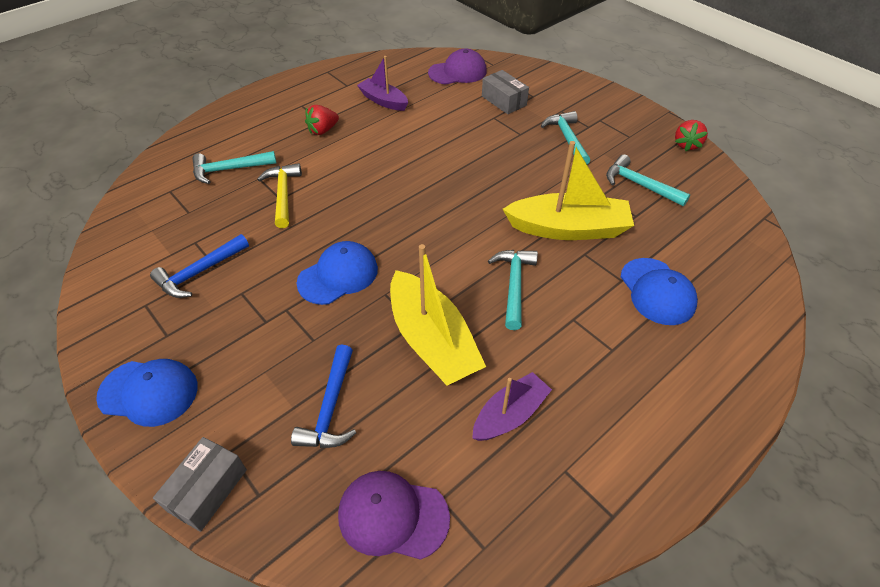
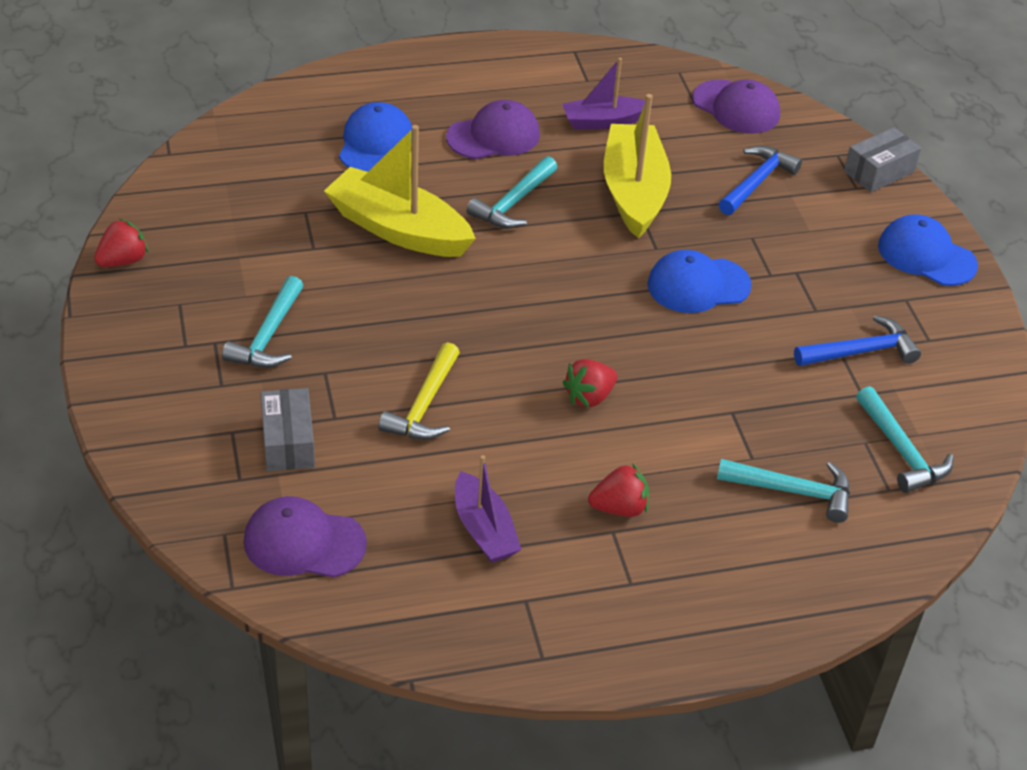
camera: 155 degrees left, 5 degrees down
yellow hammer [257,163,302,228] -> yellow hammer moved to [378,342,460,440]
turquoise hammer [606,154,691,206] -> turquoise hammer moved to [856,386,953,493]
none -> purple cap [446,100,540,159]
none -> red strawberry [562,359,617,408]

